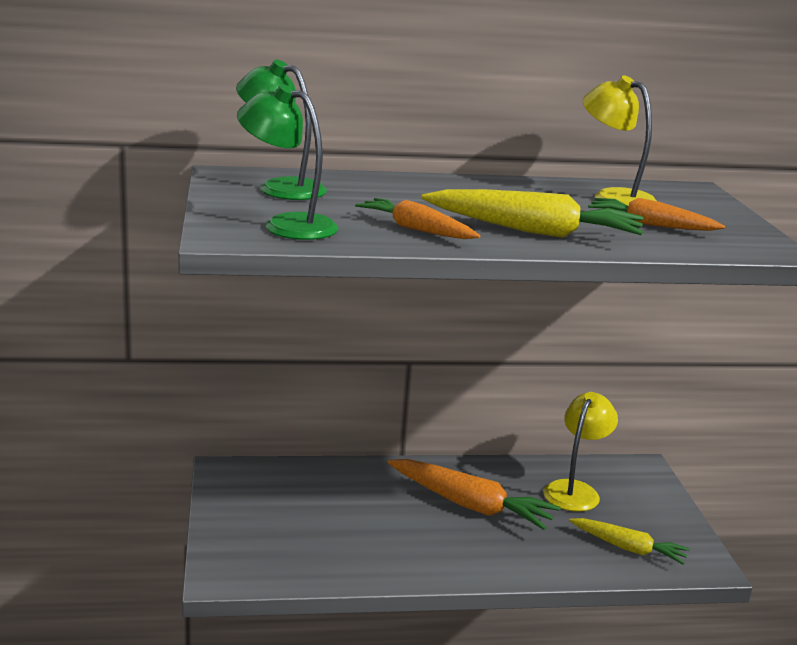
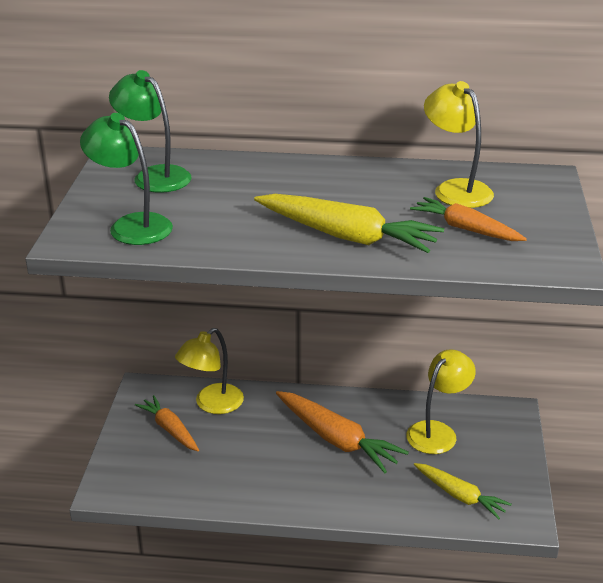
camera: 15 degrees right, 10 degrees up
orange carrot [355,198,480,239] -> orange carrot moved to [135,395,199,451]
none -> yellow lamp [175,328,244,414]

